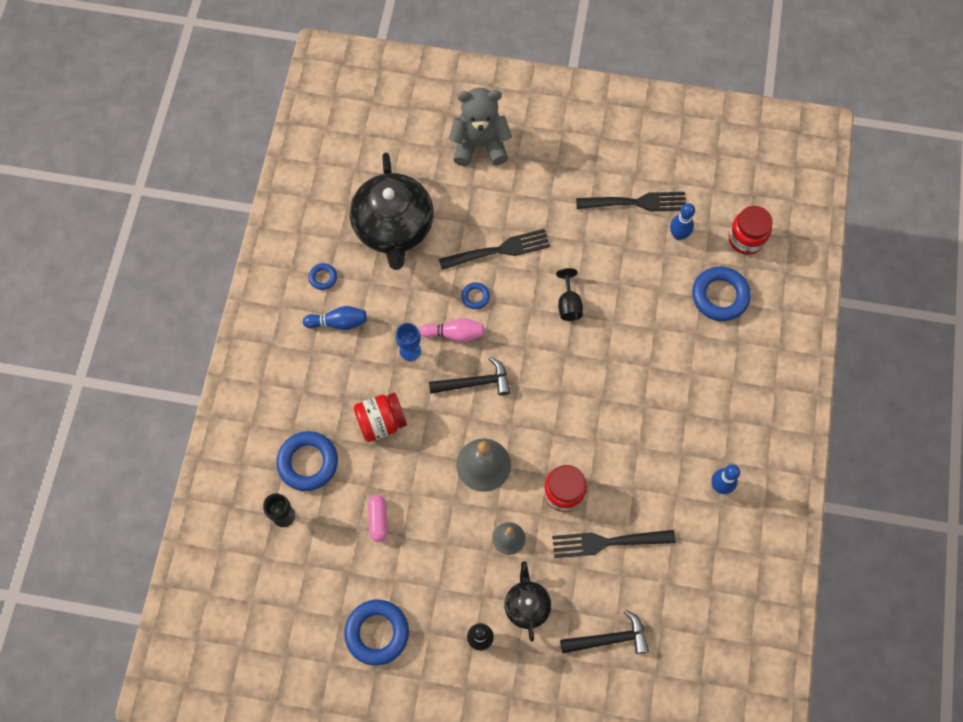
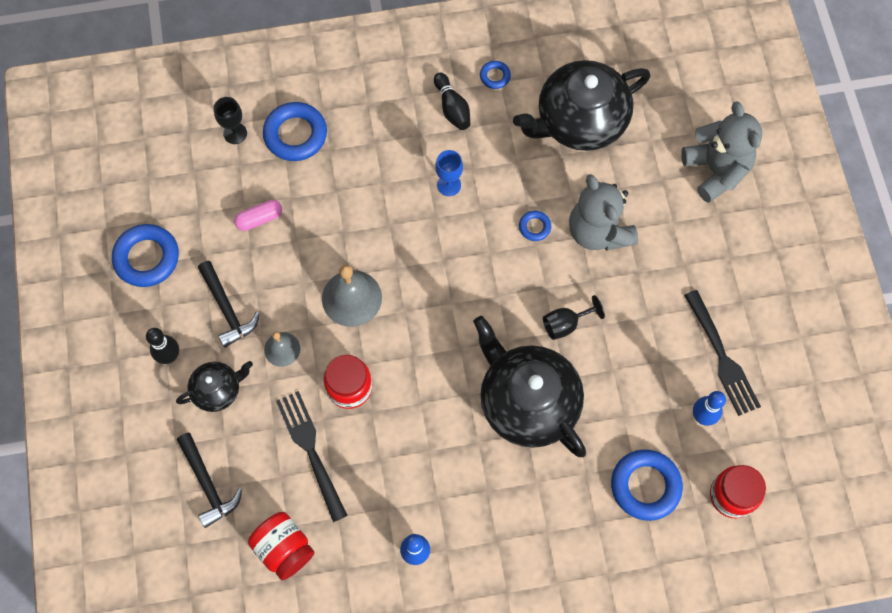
camera: 70 degrees right, 0 degrees up
blue bowling pin [303,306,367,330] -> black bowling pin [434,73,470,130]
red jar [354,393,407,442] -> red jar moved to [248,512,315,580]
pink bowling pin [420,318,484,342] -> none
black hammer [429,356,510,396] -> black hammer moved to [198,261,260,348]
black fork [439,229,550,270] -> grey teddy bear [569,174,638,251]
none -> black teapot [473,316,586,457]

